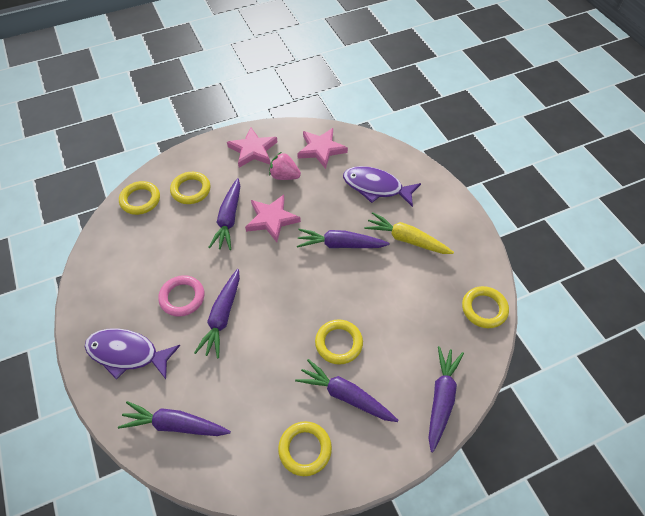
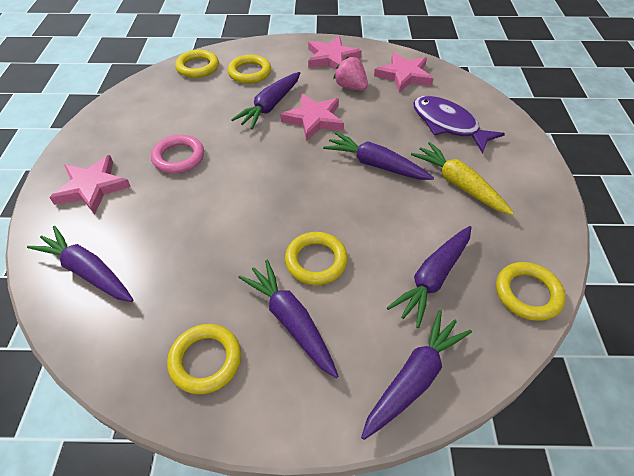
camera: 25 degrees right, 5 degrees down
purple fish [84,328,180,380] -> pink star [49,155,131,215]
purple carrot [194,269,240,359] -> purple carrot moved to [387,226,471,328]

